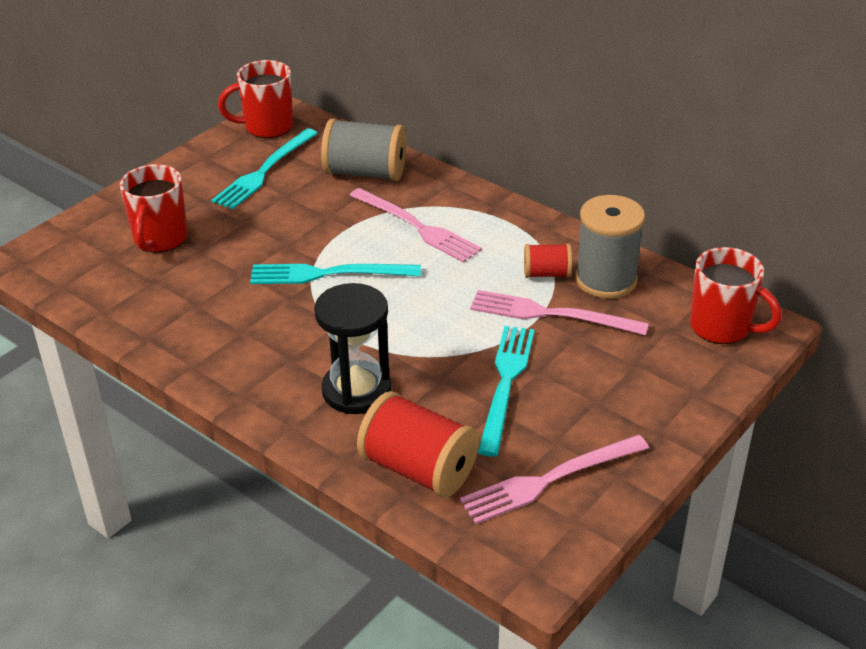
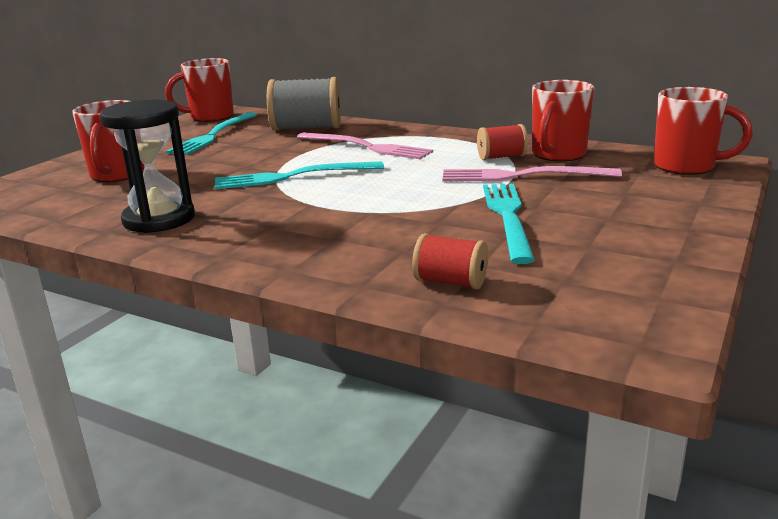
camera: 10 degrees left, 15 degrees down
black hourglass [314,283,392,414] -> black hourglass moved to [100,100,195,233]
red spool [357,391,479,497] -> red spool [412,233,488,289], size x0.55
pink fork [459,435,649,524] -> none
grey spool [575,195,645,299] -> red mug [532,80,594,162]

